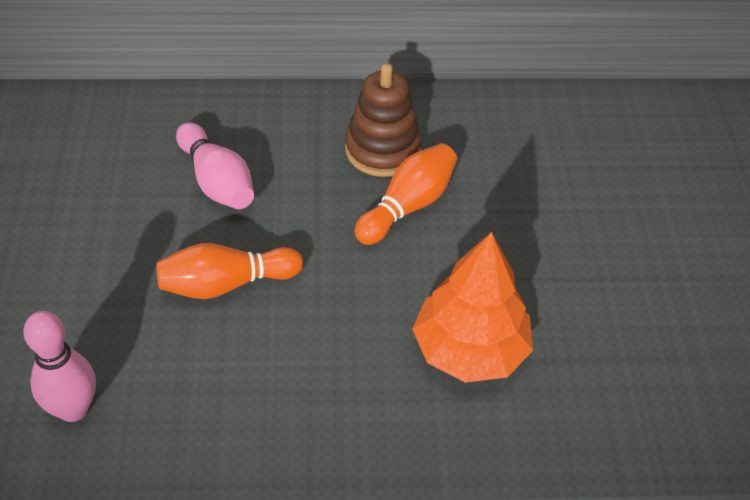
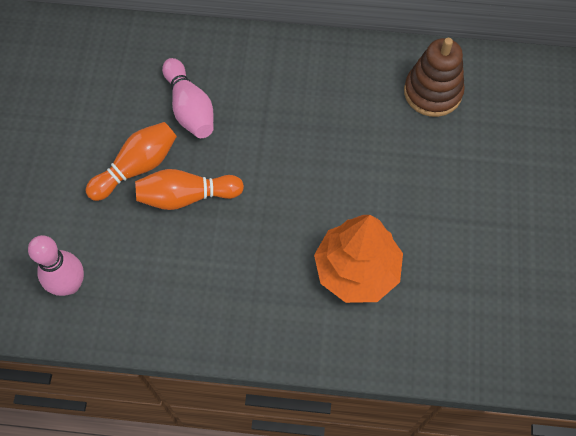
camera: 10 degrees right, 15 degrees up
brown stacking toy [345,63,421,177] -> brown stacking toy moved to [404,38,465,117]
orange bowling pin [355,143,457,245] -> orange bowling pin moved to [86,122,177,201]

